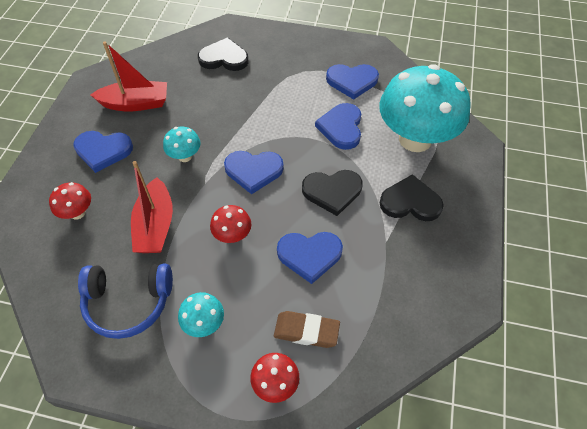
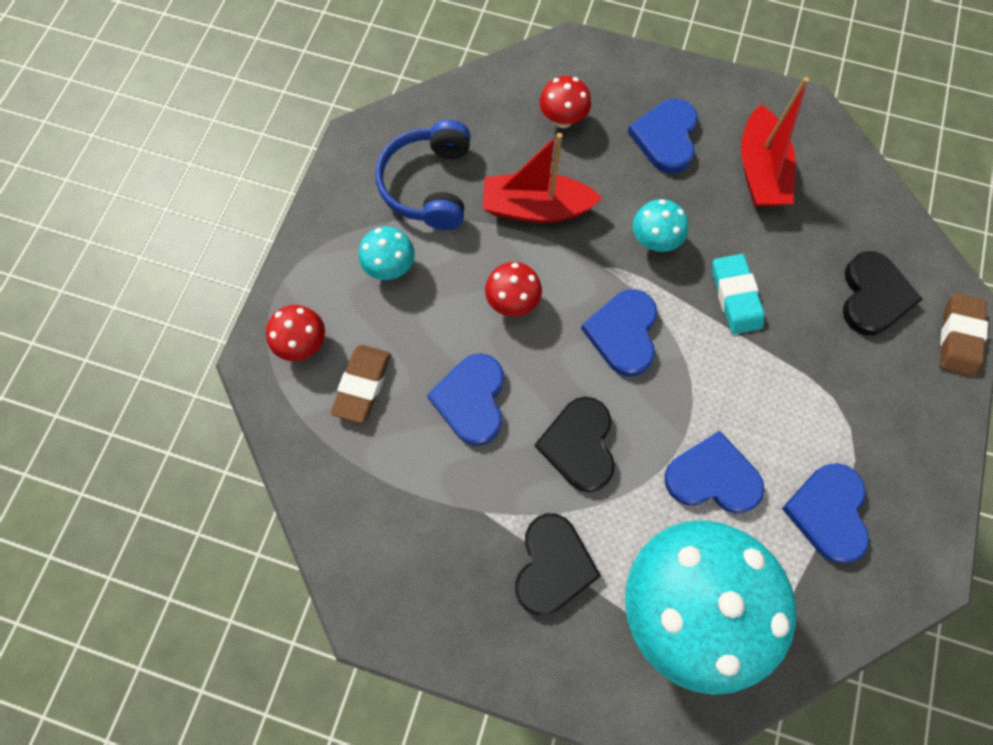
camera: 95 degrees right, 15 degrees up
none -> turquoise eraser [712,254,765,334]
none -> brown eraser [940,293,988,377]

